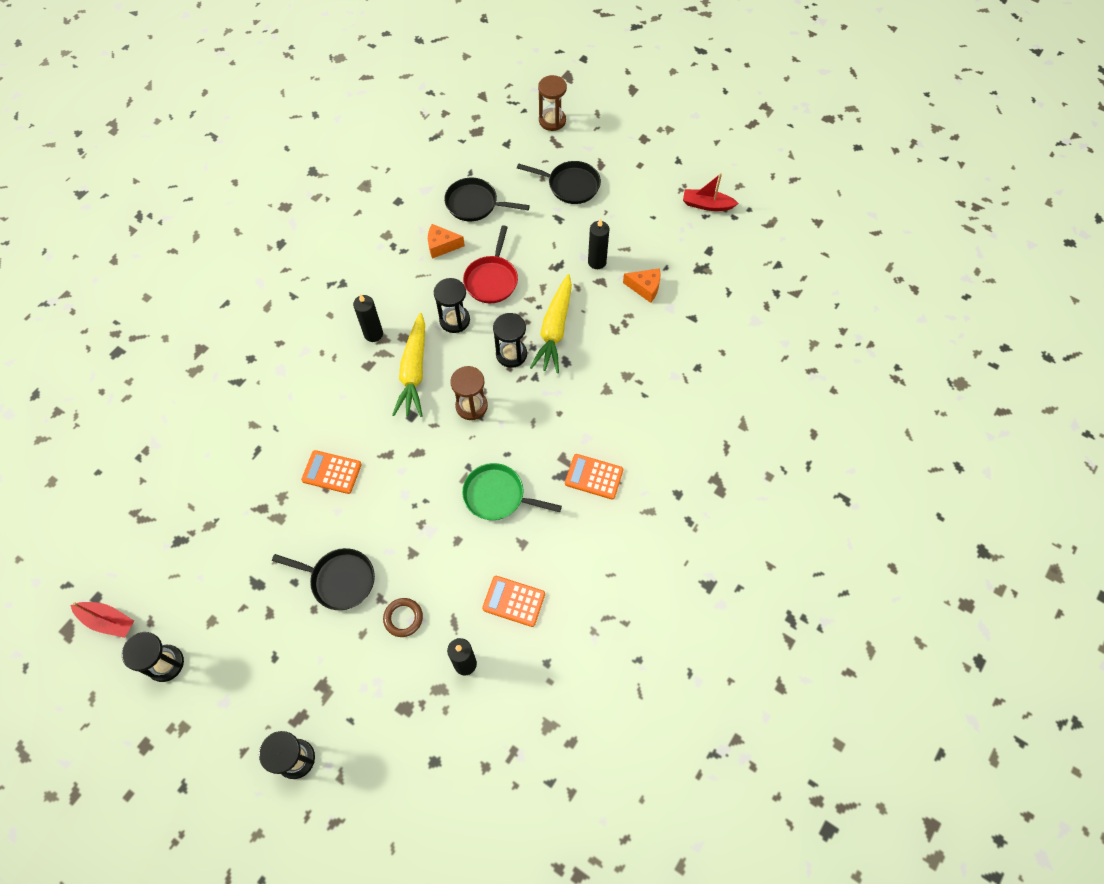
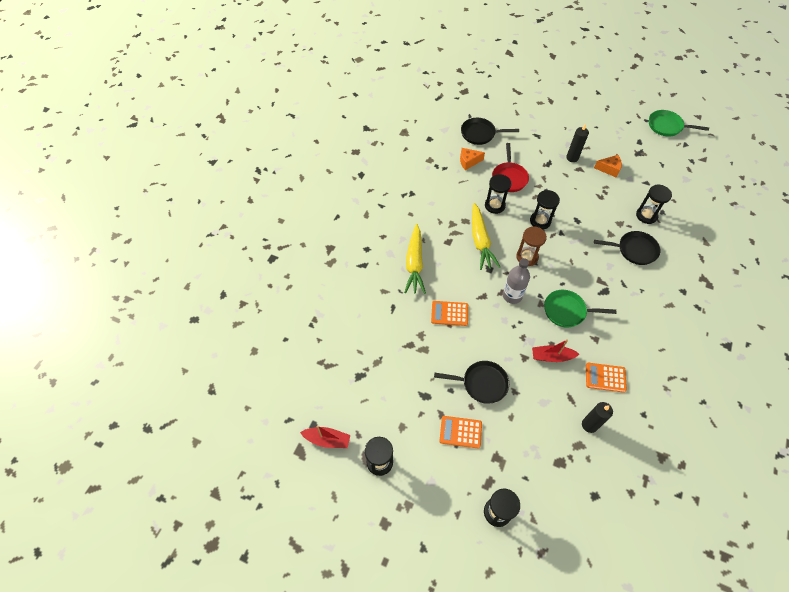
camera: 10 degrees left, 5 degrees down
black candle [353,294,383,342] -> none
brown ring [383,598,423,637] -> none
black pan [517,161,601,204] -> black pan moved to [594,231,660,265]
yellow carrot [530,274,572,373] -> yellow carrot moved to [404,224,426,294]
brown hourglass [538,75,567,131] -> none
orange calculator [565,454,623,500] -> orange calculator moved to [440,416,482,448]
red boat [683,173,739,211] -> red boat moved to [532,339,579,362]
none -> grey bottle [503,258,530,304]
none -> black hourglass [636,185,672,224]
none -> green pan [649,110,709,137]

